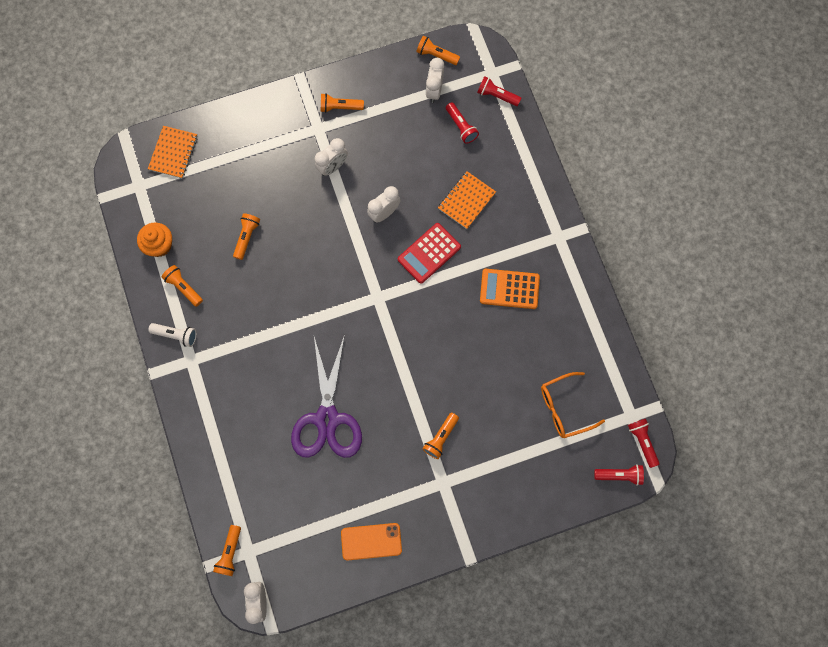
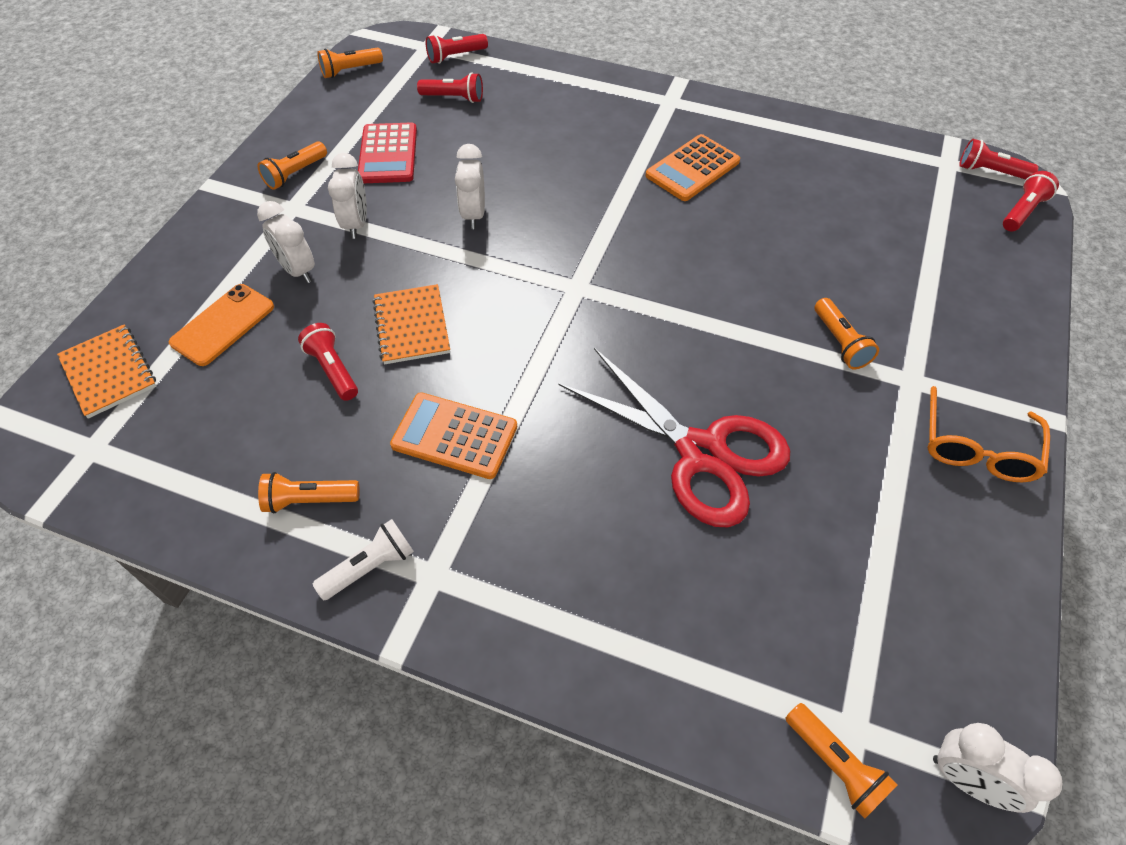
camera: 50 degrees left, 20 degrees down
orange cupcake [137,222,172,257] -> none
orange flashlight [233,213,260,260] -> red flashlight [298,323,358,401]
purple scissors [291,335,362,458] -> red scissors [558,348,790,527]
orange phone [341,523,402,560] -> orange phone moved to [169,284,274,366]
red calculator [398,223,461,283] -> red calculator moved to [358,122,417,183]
white clock [426,58,444,103] -> white clock moved to [257,201,315,283]
orange notebook [438,171,496,229] -> orange notebook moved to [373,284,450,364]
orange glasses [541,372,605,438] -> orange glasses moved to [927,386,1050,482]
none -> orange calculator [390,392,517,479]

